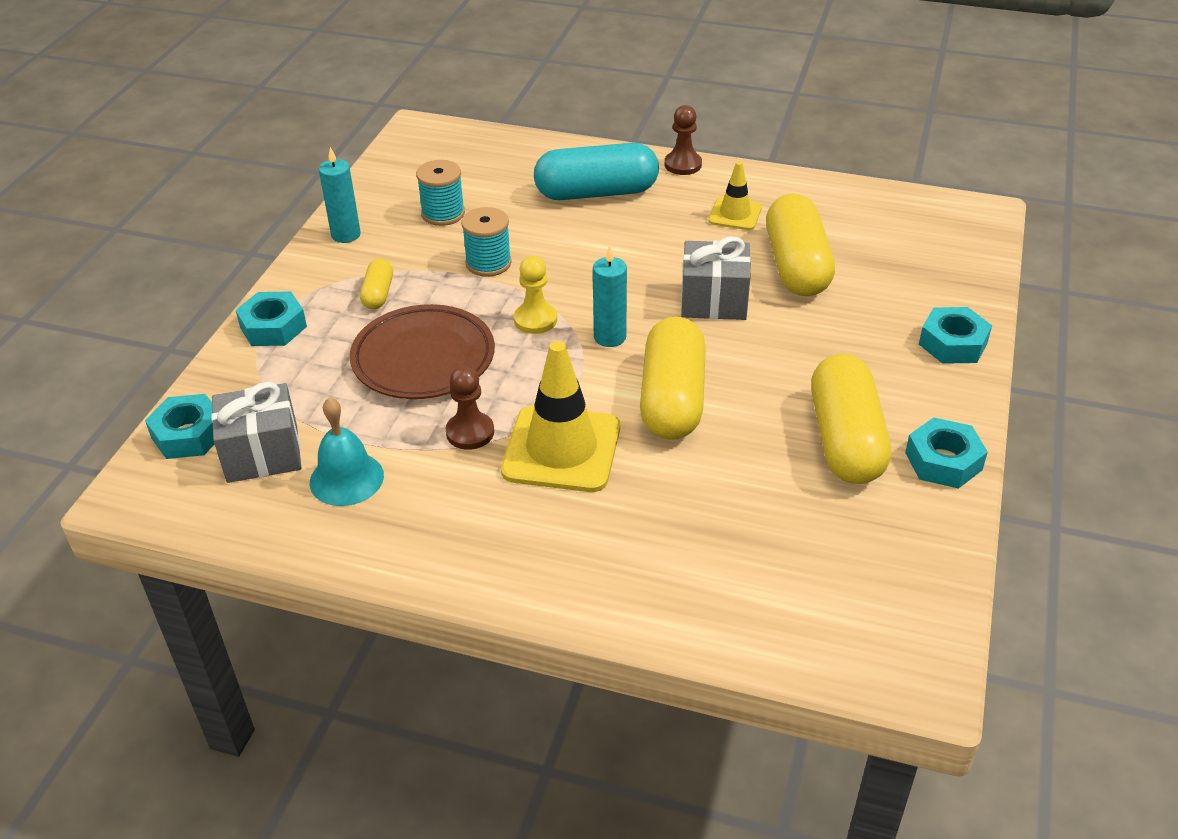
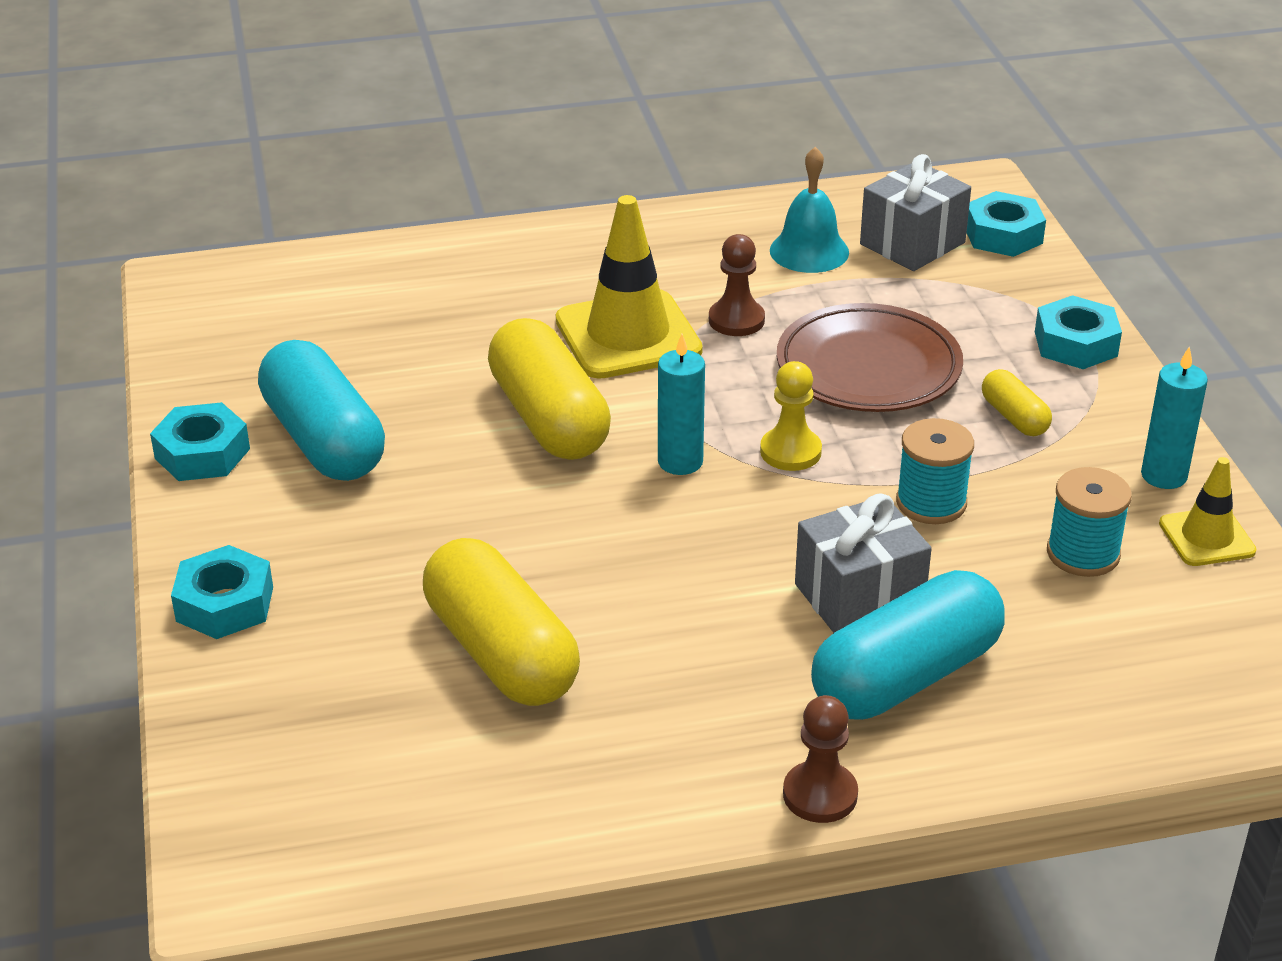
camera: 150 degrees right, 5 degrees down
grey gift [681,236,751,320] -> grey gift moved to [795,493,932,633]
yellow traffic cone [709,161,762,230] -> yellow traffic cone moved to [1159,457,1256,566]
yellow capsule [811,354,891,484] -> turquoise capsule [258,340,385,481]

